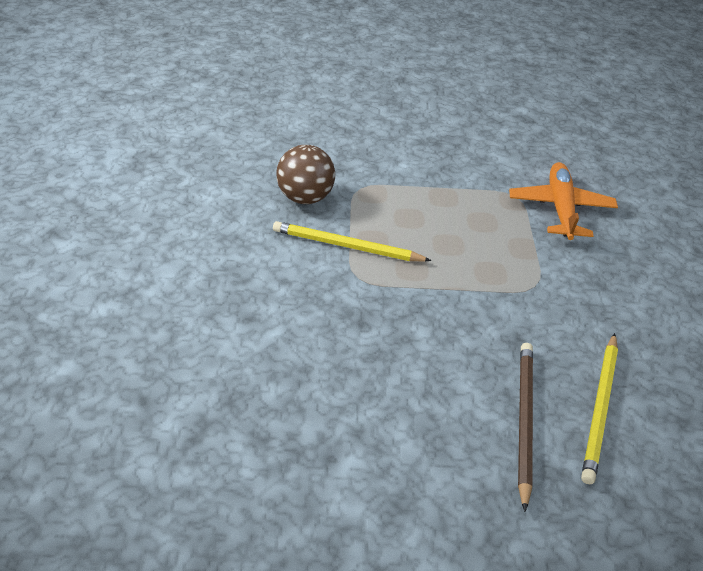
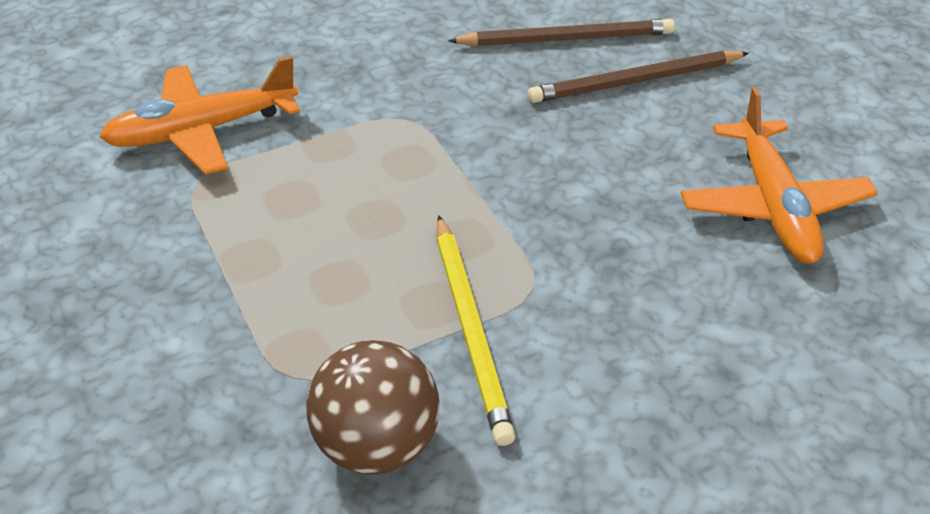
camera: 115 degrees left, 0 degrees up
yellow pencil [581,333,618,484] -> brown pencil [448,19,675,46]
none -> orange plane [681,87,878,264]

